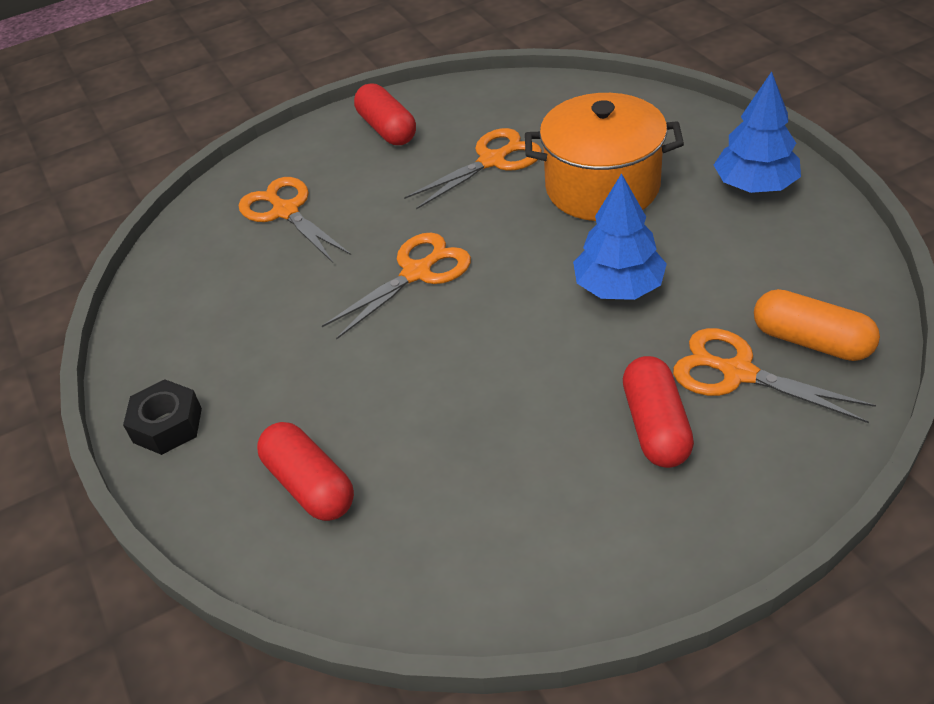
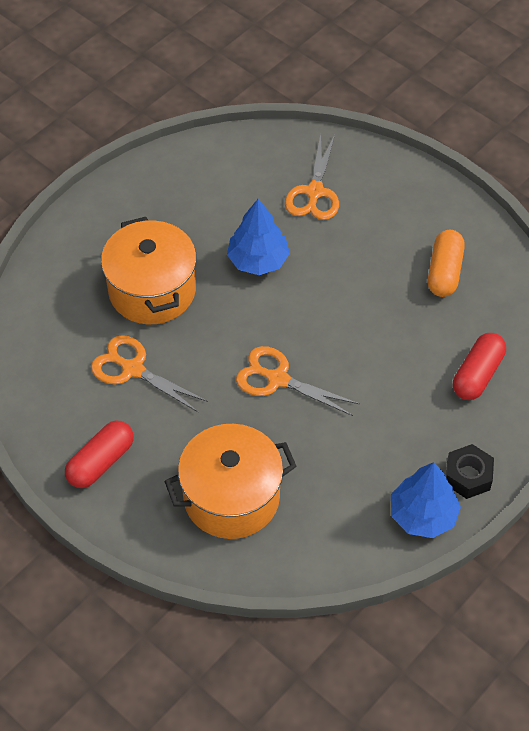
camera: 115 degrees left, 10 degrees up
orange scissors [239,177,351,263] -> orange pot [164,424,297,539]
red capsule [623,356,694,468] -> none
blue tree [714,72,801,193] -> blue tree moved to [391,462,461,538]
orange capsule [754,289,880,361] -> orange capsule moved to [428,230,465,297]

